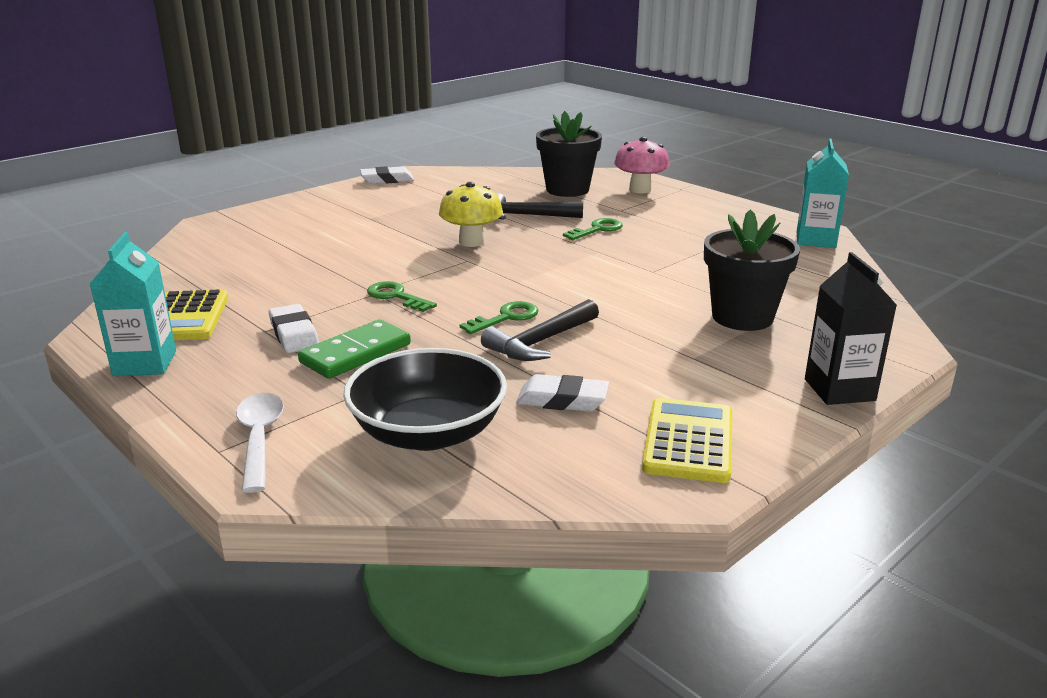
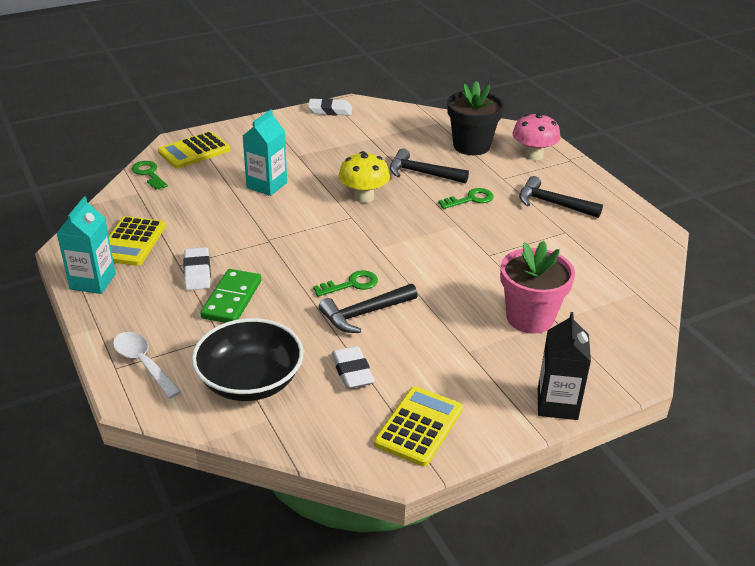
camera: 15 degrees right, 10 degrees up
white spoon [236,393,284,493] -> white spoon turned 45 degrees counterclockwise [113,332,181,399]
green domino [298,319,411,379] -> green domino turned 45 degrees counterclockwise [200,269,261,323]
green key [367,281,437,312] -> green key moved to [132,161,168,190]
white eraser [516,374,609,412] -> white eraser turned 45 degrees clockwise [332,346,374,389]
black flower pot [704,209,800,331] -> pink flower pot [500,240,575,334]
turquoise carton [797,139,849,248] -> turquoise carton moved to [243,109,287,196]
none -> yellow calculator [158,131,230,169]
none -> black hammer [519,176,603,218]

